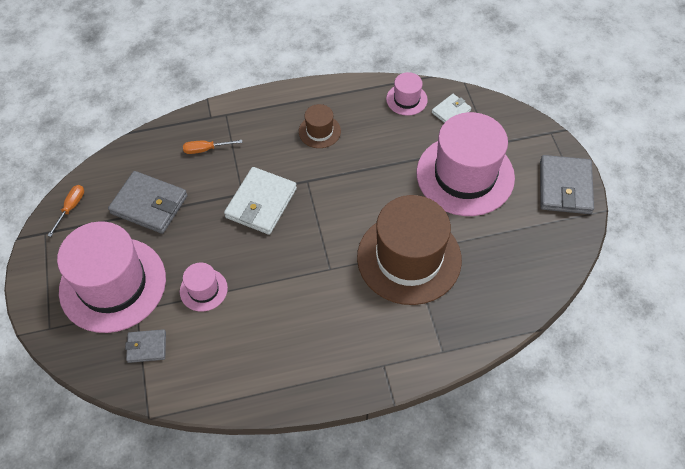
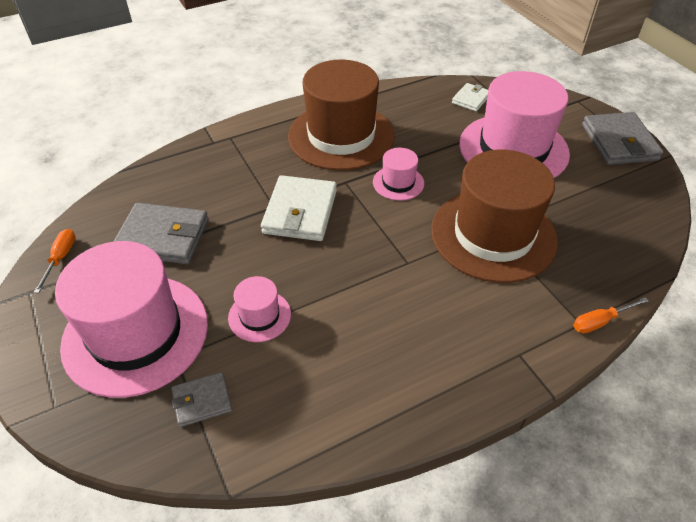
camera: 15 degrees left, 10 degrees down
orange screwdriver [183,140,243,154] -> orange screwdriver moved to [573,297,649,333]
brown hat [299,104,341,148] -> brown hat [288,60,395,171], size x2.23
pink hat [386,72,428,116] -> pink hat moved to [373,148,424,201]

